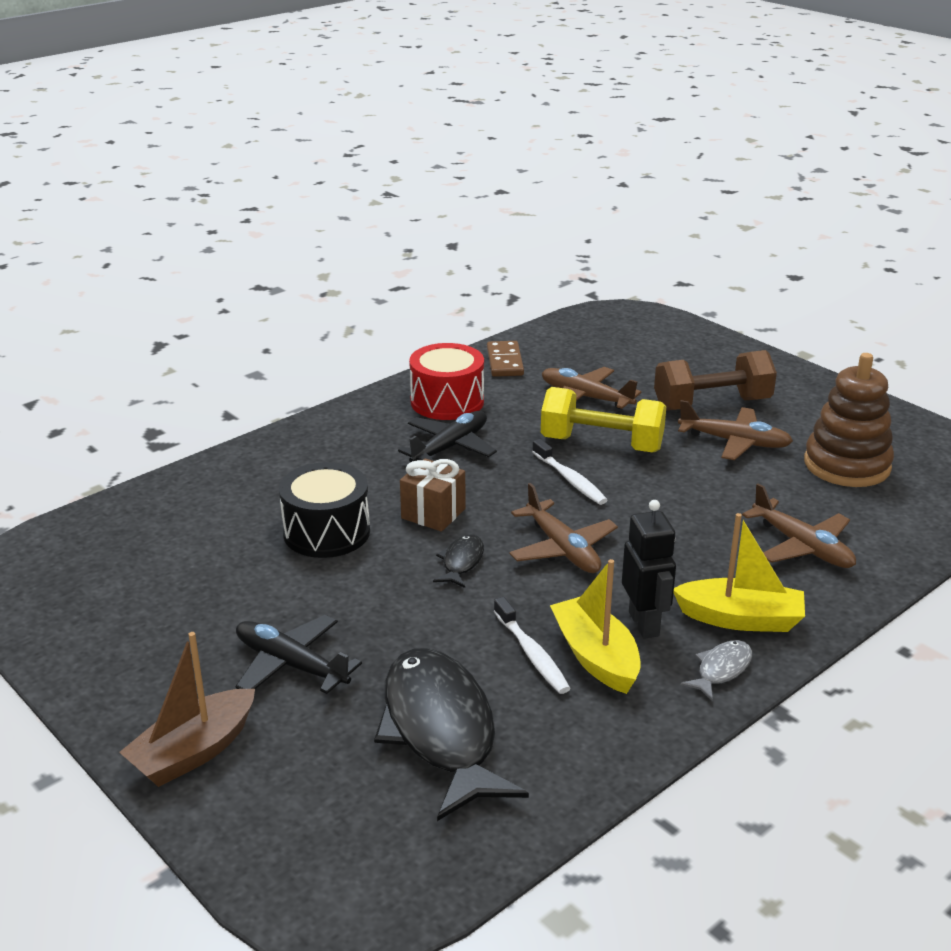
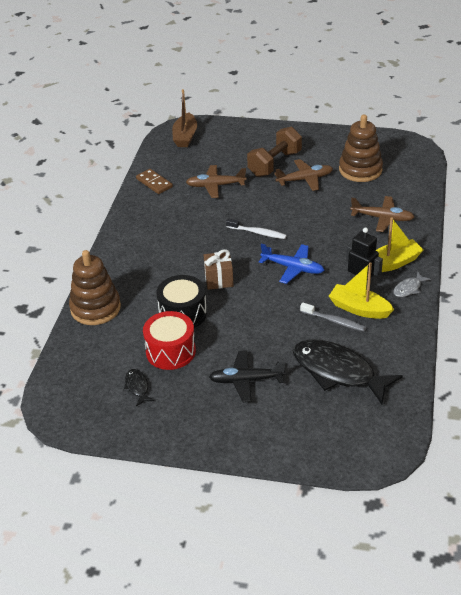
camera: 35 degrees left, 10 degrees up
brown boat [119,632,255,787] -> brown boat moved to [172,89,197,147]
black plane [398,411,497,462] -> none
red drum [409,343,484,420] -> red drum moved to [143,311,196,370]
black fish [433,535,484,588] -> black fish moved to [123,369,154,406]
white toothbrush [494,597,571,694] -> grey toothbrush [300,302,367,332]
brown plane [509,483,618,573] -> blue plane [259,243,324,284]
yellow dumbbell [541,387,666,452] -> none
grey fish [680,640,752,701] -> grey fish turned 135 degrees counterclockwise [393,272,431,297]
none -> brown stacking toy [69,250,121,325]

